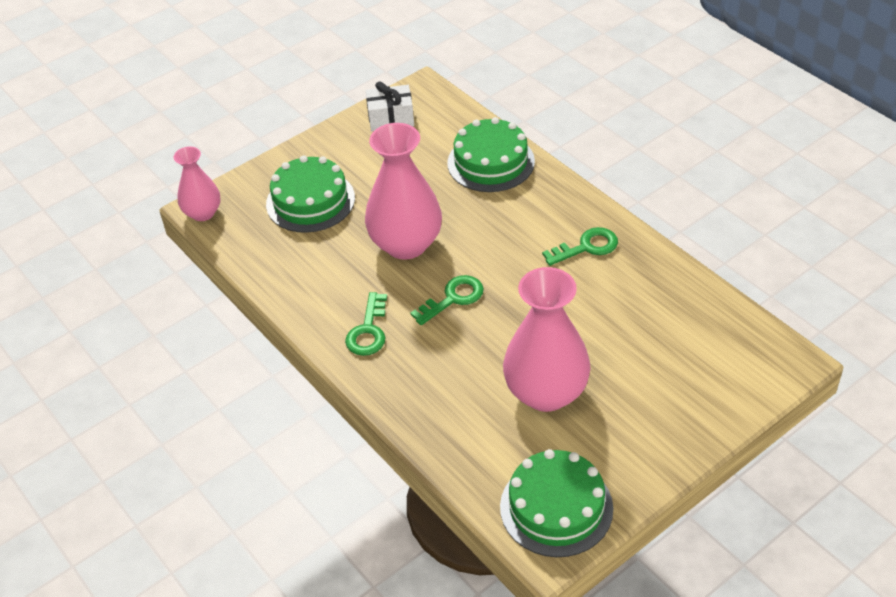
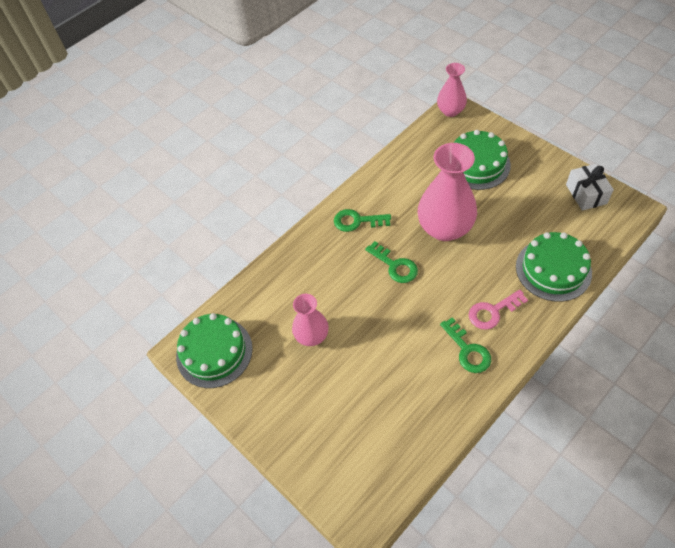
camera: 85 degrees right, 10 degrees up
pink vase [503,267,591,412] -> pink vase [292,294,329,346], size x0.58
none -> pink key [469,290,528,330]

